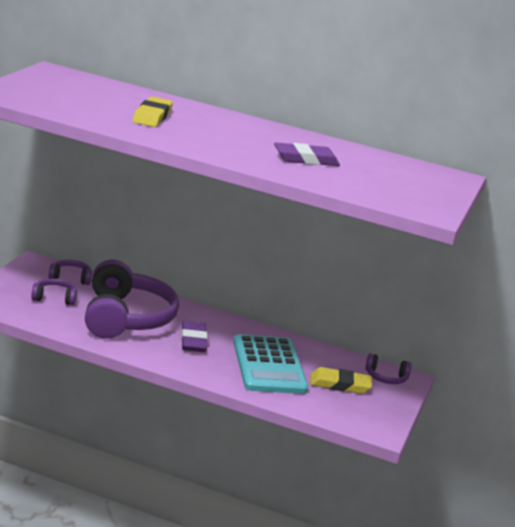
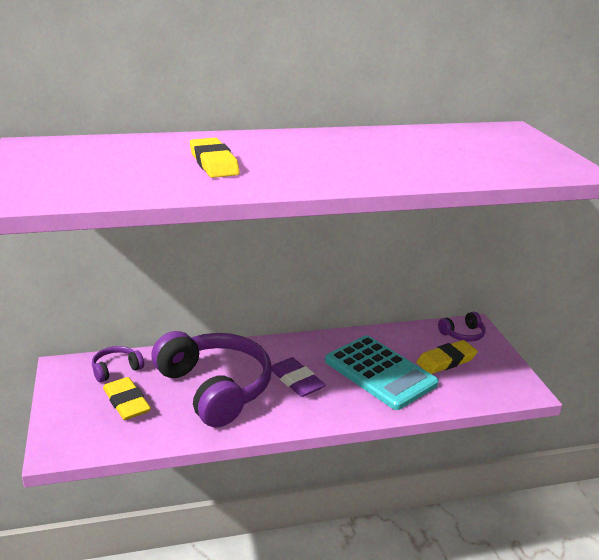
camera: 30 degrees left, 5 degrees up
purple headphones [31,279,77,306] -> yellow eraser [103,377,151,420]
purple eraser [274,142,340,166] -> none

